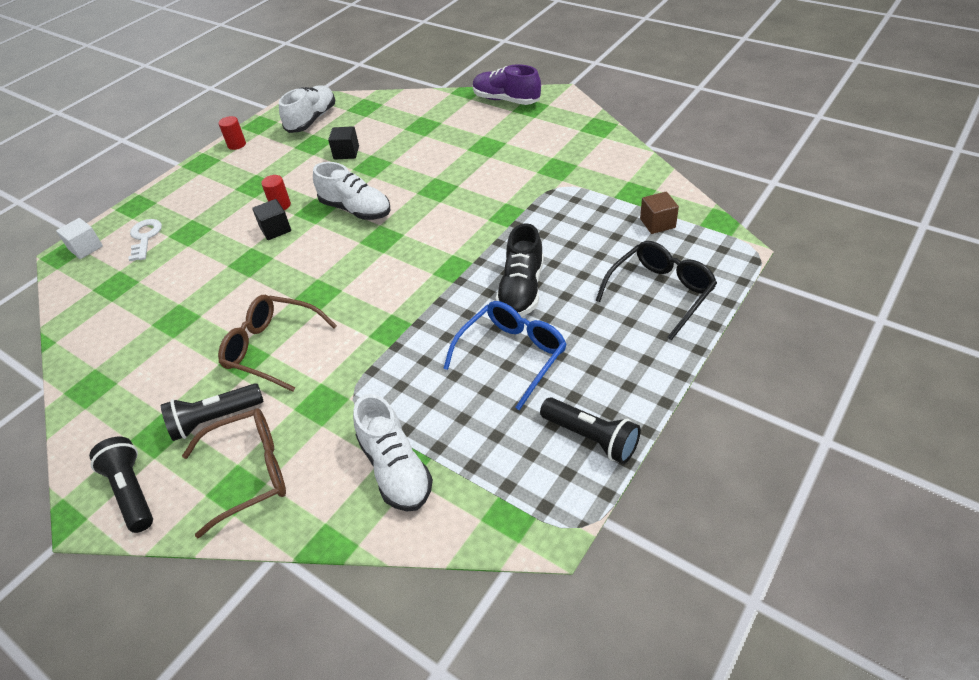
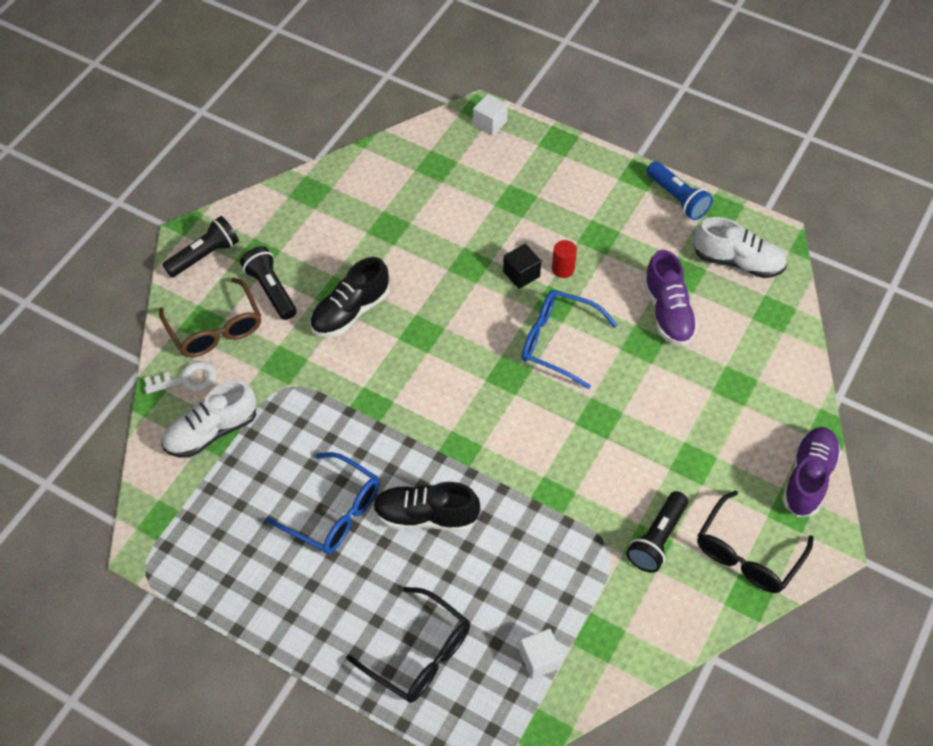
camera: 80 degrees right, 10 degrees up
white key [128,219,162,261] -> white key moved to [145,361,217,394]
red cylinder [218,116,246,150] -> blue flashlight [646,161,713,220]
brown glasses [218,295,337,392] -> black shoe [310,257,390,337]
white shoe [313,162,390,220] -> blue glasses [522,290,617,389]
black cube [328,126,359,160] -> purple shoe [643,250,698,346]
black flashlight [540,398,641,464] -> black flashlight moved to [626,491,688,573]
brown cube [640,192,679,234] -> white cube [519,628,563,679]
none -> black glasses [697,490,814,593]

